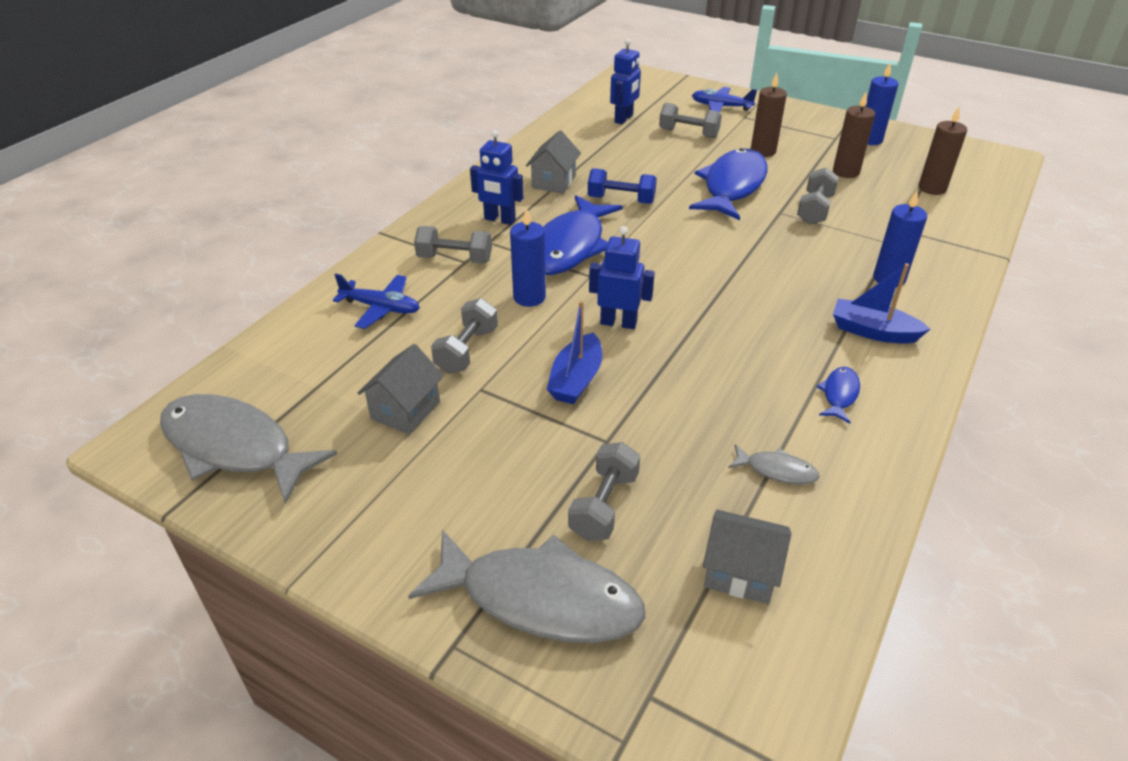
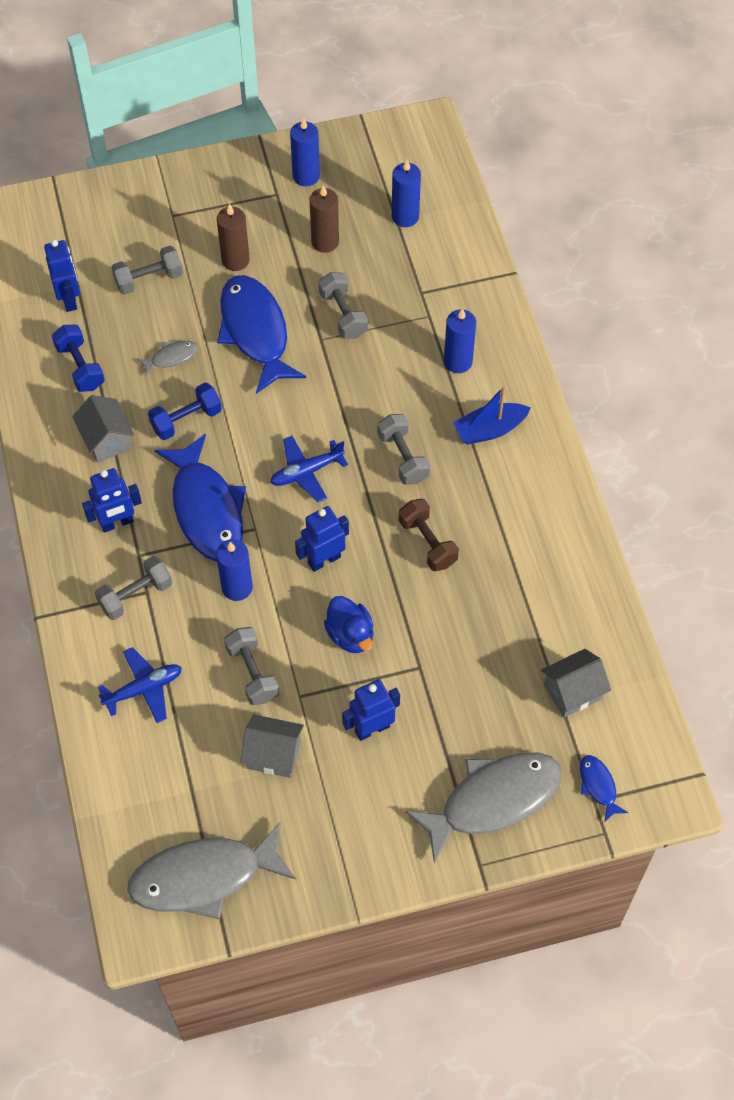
camera: 45 degrees left, 20 degrees up
grey house [357,344,444,435] -> grey house turned 60 degrees counterclockwise [241,715,304,778]
blue boat [546,300,602,404] -> blue duck [324,596,373,653]
grey dumbbell [568,442,640,541] -> grey dumbbell moved to [377,414,430,485]
blue plane [692,87,757,113] -> blue plane moved to [270,436,348,502]
grey fish [728,444,820,485] -> grey fish moved to [137,341,199,377]
blue fish [816,367,860,423] -> blue fish moved to [580,755,628,823]
brown candle [918,107,967,195] -> blue candle [392,160,421,227]
none -> blue dumbbell [52,324,105,392]
none -> blue robot [342,679,400,741]
none -> brown dumbbell [399,499,459,571]

